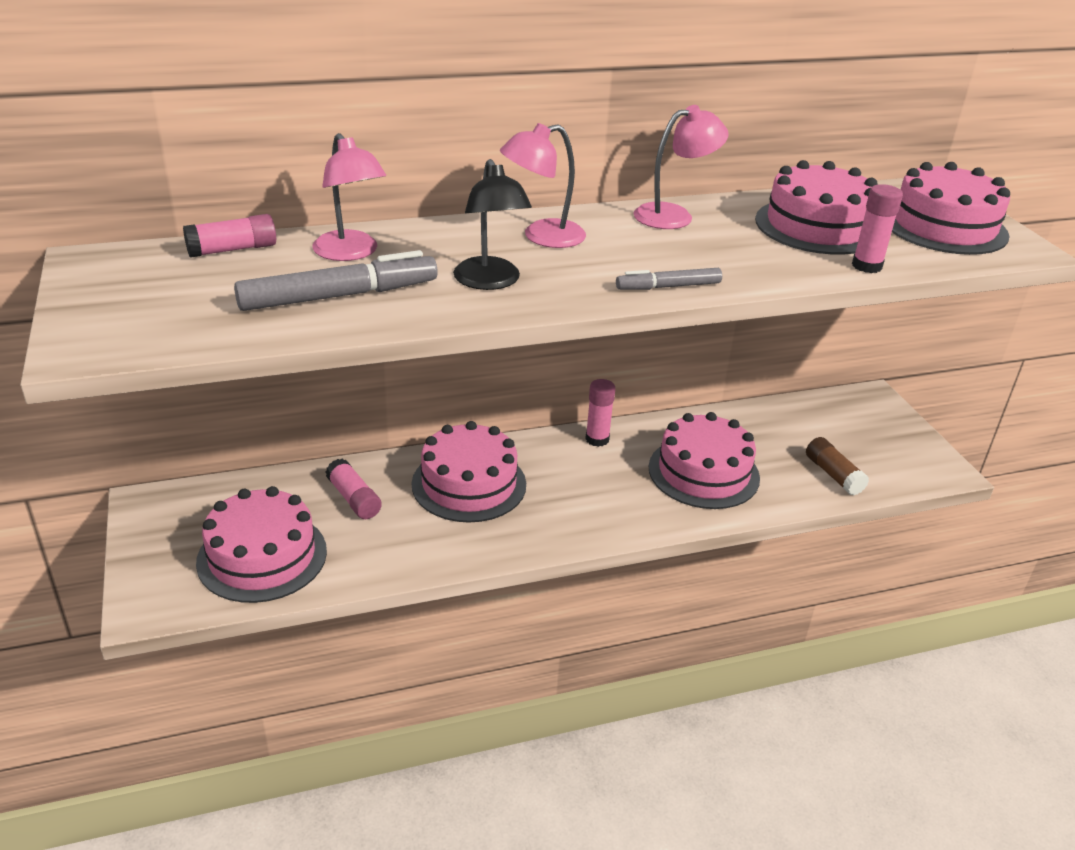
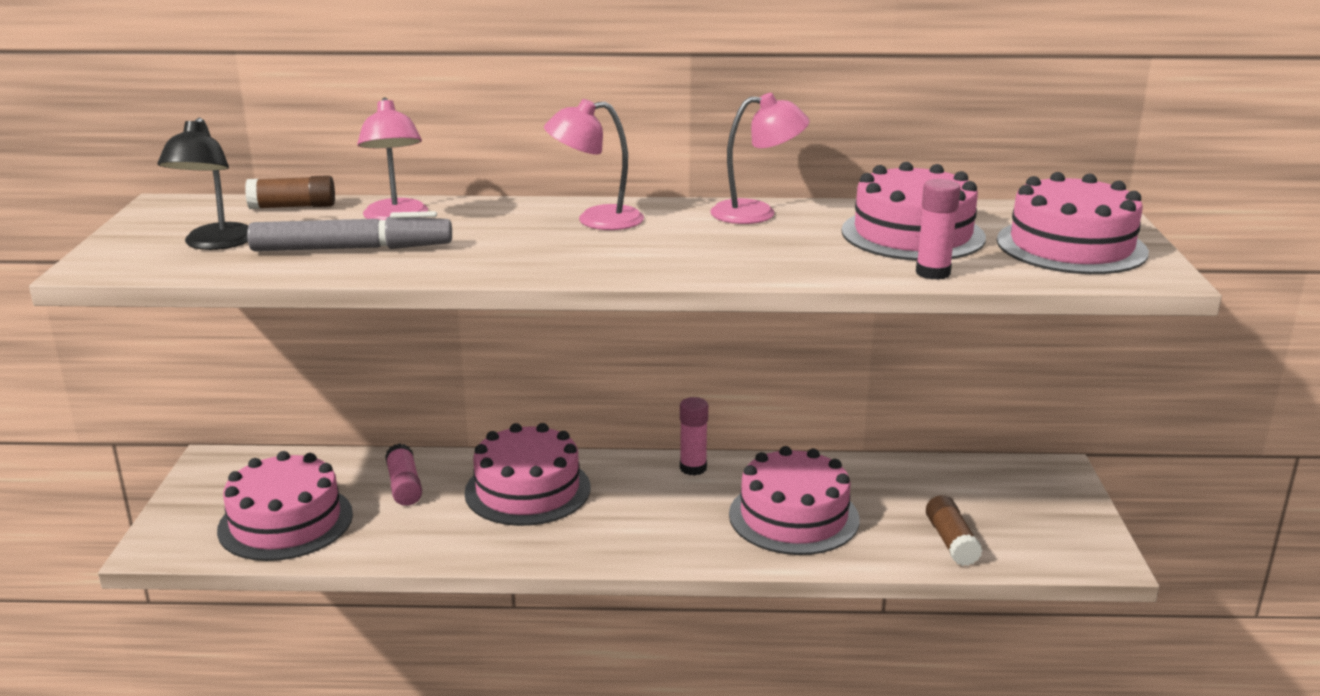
camera: 20 degrees right, 10 degrees down
pink glue stick [183,214,276,258] -> brown glue stick [245,175,335,209]
black lamp [453,159,532,290] -> black lamp moved to [157,117,248,250]
grey marker [616,268,722,290] -> none

